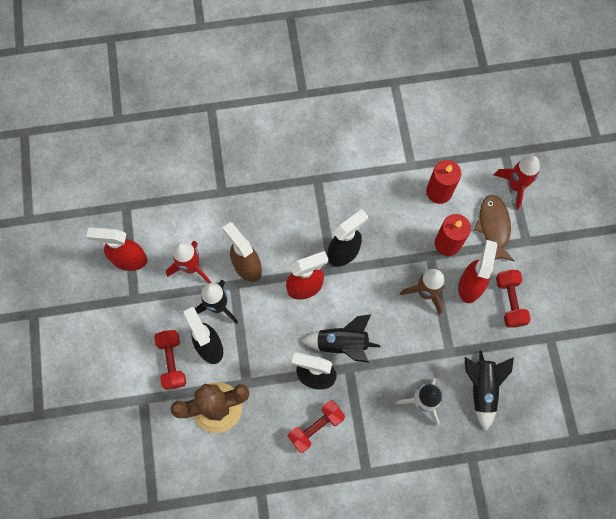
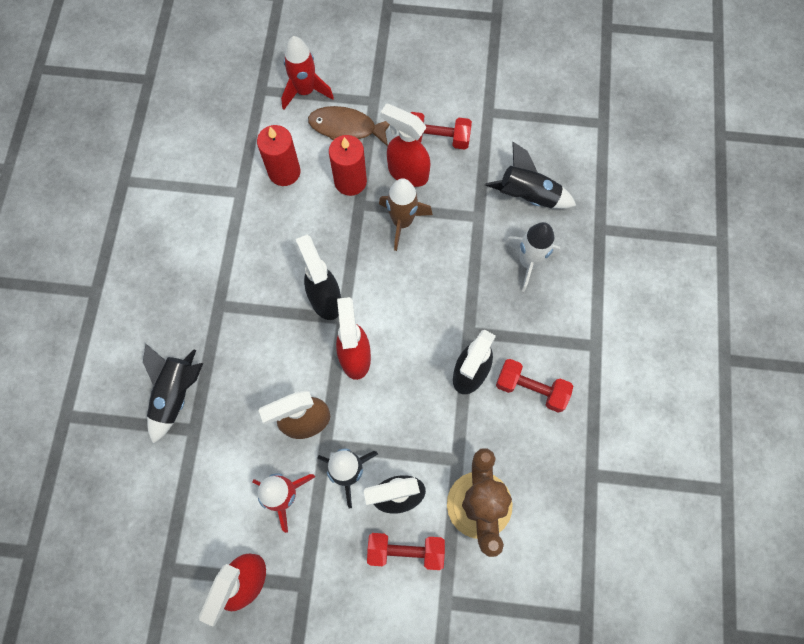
camera: 75 degrees left, 0 degrees up
red dumbbell [288,400,345,453] -> red dumbbell turned 45 degrees counterclockwise [496,359,573,412]
black rocket [302,314,380,363] -> black rocket moved to [143,344,203,444]

